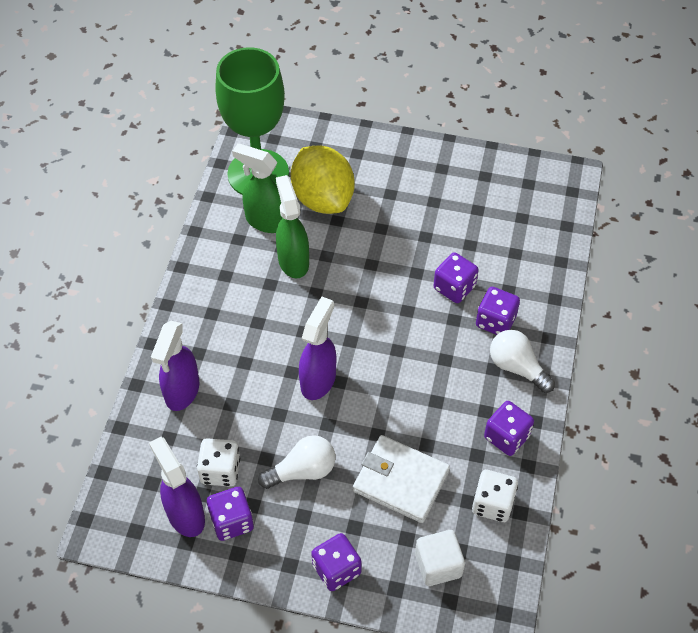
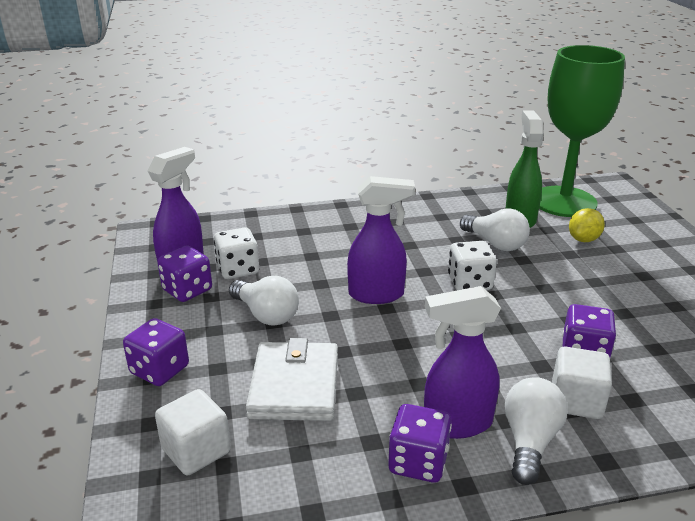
camera: 65 degrees right, 25 degrees down
purple spray bottle [151,321,199,411] -> purple spray bottle moved to [424,286,501,439]
green spray bottle [276,175,309,278] -> white light bulb [460,208,530,251]
yellow lemon [291,145,354,214] -> yellow lemon [569,208,605,242], size x0.49
white dice [472,470,518,522] -> white dice moved to [448,241,497,290]
purple dice [476,287,520,335] -> white cube [552,346,612,419]

